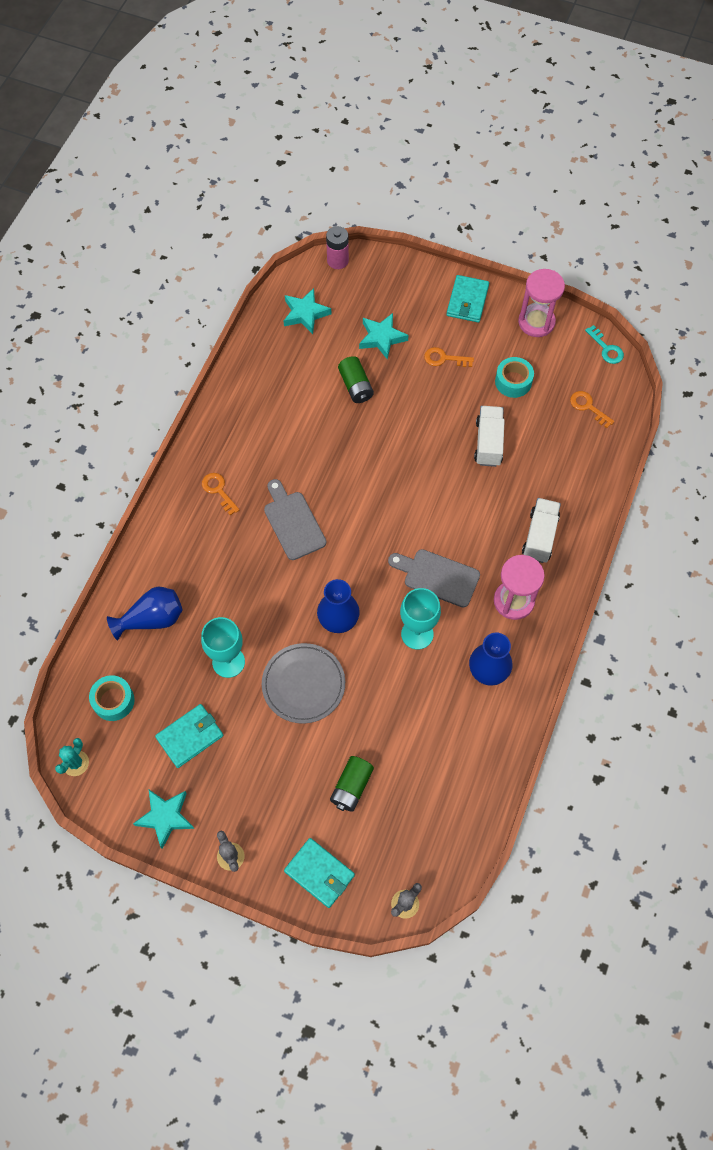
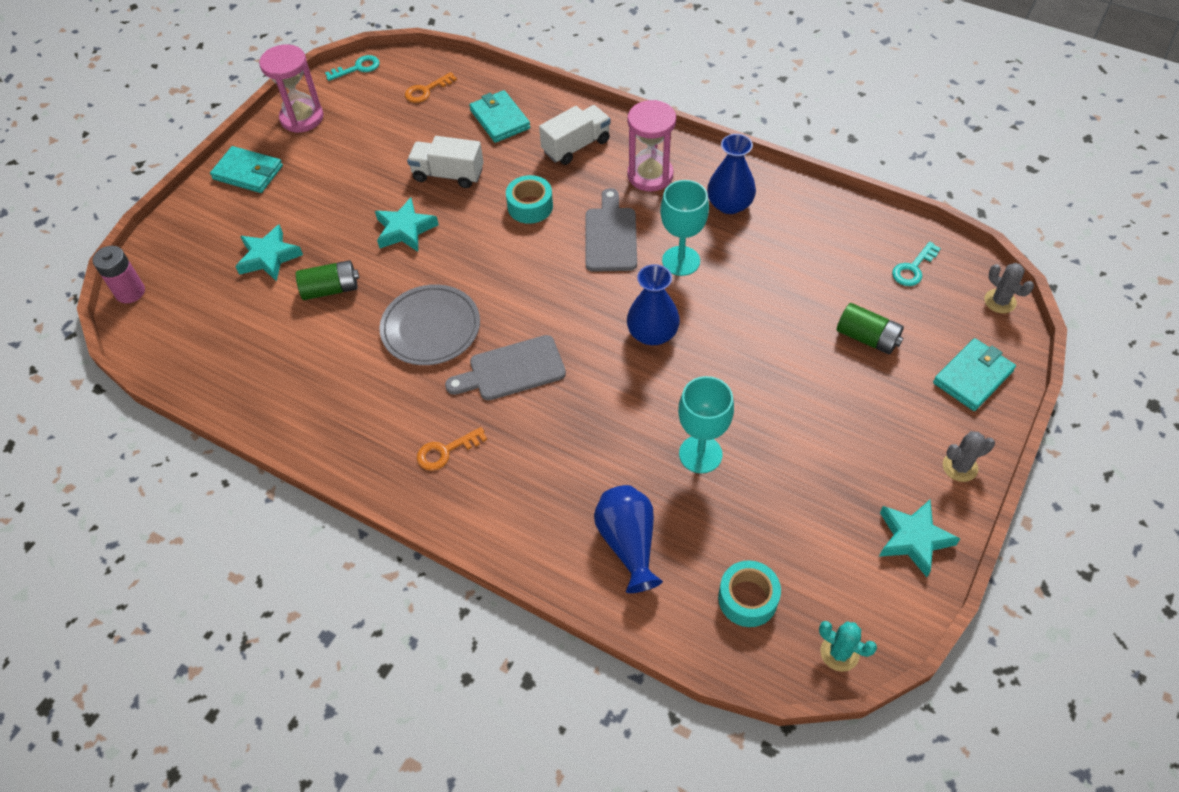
camera: 80 degrees left, 10 degrees down
turquoise wallet [155,704,223,768] -> turquoise wallet moved to [469,90,530,143]
grey plate [262,643,345,724] -> grey plate moved to [379,284,480,365]
turquoise star [284,288,331,334] -> turquoise star moved to [375,197,439,252]
grey cutting board [388,549,480,607] -> grey cutting board turned 150 degrees clockwise [586,188,637,272]
orange key [424,347,474,367] -> none
turquoise tape [495,357,534,398] -> turquoise tape moved to [506,175,553,224]
white truck [522,498,561,563] -> white truck turned 120 degrees clockwise [539,105,611,165]
none -> turquoise key [892,242,941,286]

